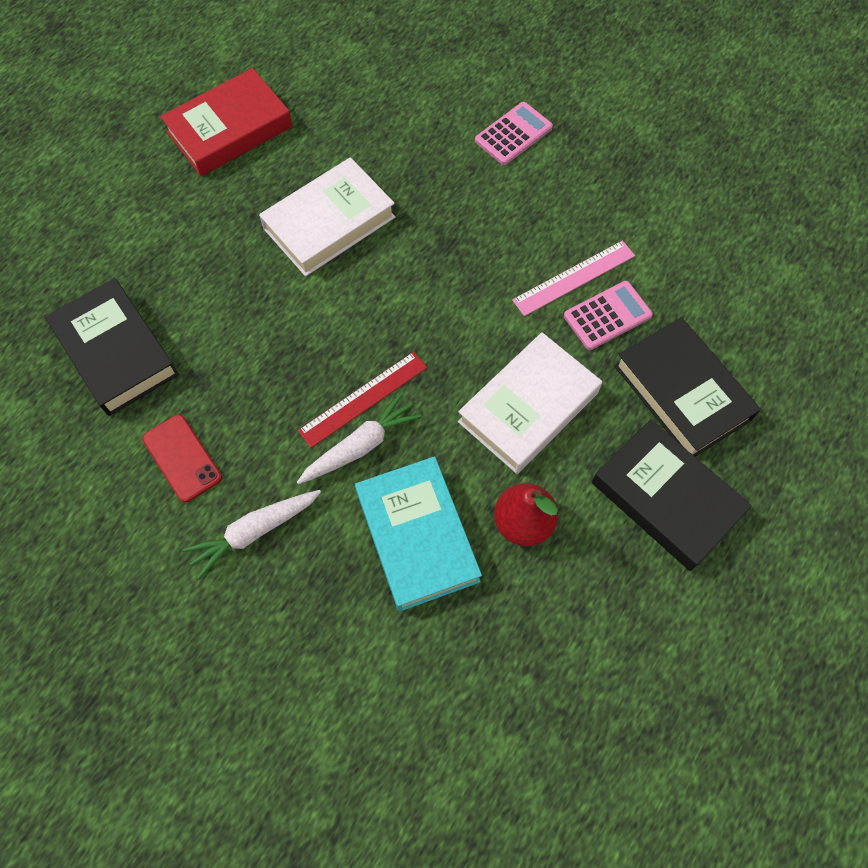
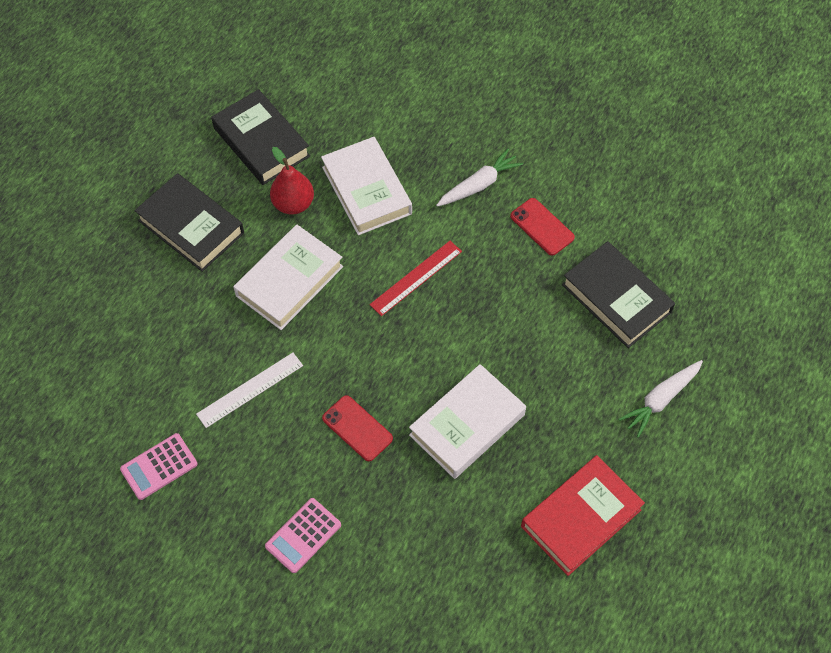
camera: 175 degrees right, 5 degrees down
white carrot [297,392,421,484] -> white carrot moved to [618,360,703,438]
turquoise book [355,456,482,612] -> white book [321,137,412,235]
pink ruler [512,240,635,316] -> white ruler [196,353,303,428]
pink calculator [564,281,653,350] -> pink calculator moved to [120,433,198,500]
black book [614,317,761,457] -> black book moved to [211,89,310,185]
none -> red phone [322,395,393,461]

